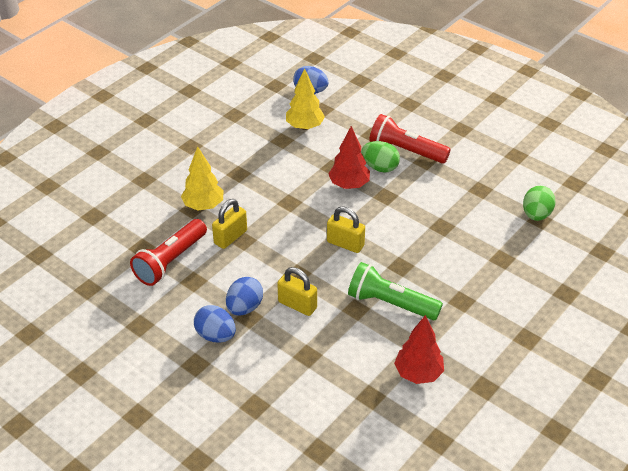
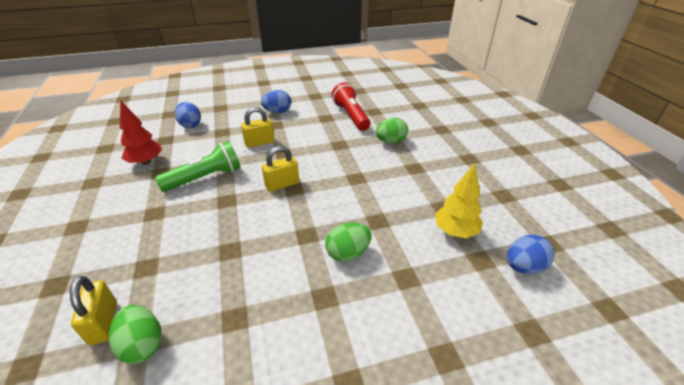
camera: 125 degrees right, 5 degrees down
yellow tree [181,146,223,211] -> green egg [376,118,408,143]
yellow padlock [212,199,247,249] -> yellow padlock moved to [70,276,117,345]
blue egg [226,277,263,316] -> blue egg moved to [175,102,201,128]
red tree [328,126,370,189] -> none
red flashlight [369,114,451,164] -> none

